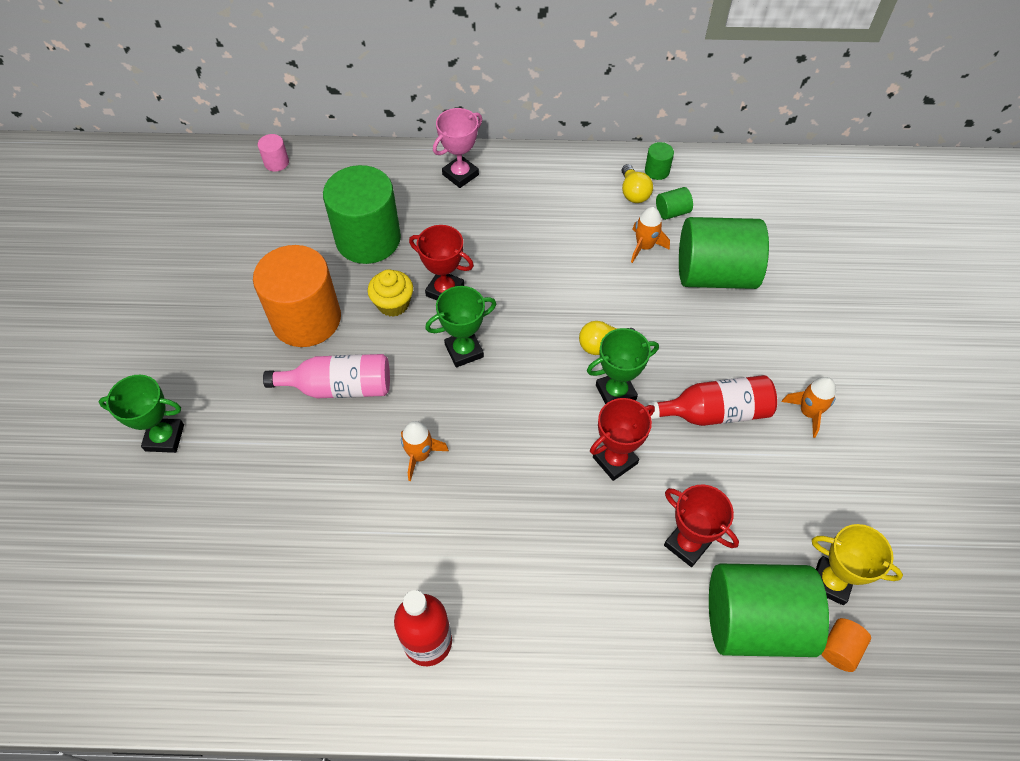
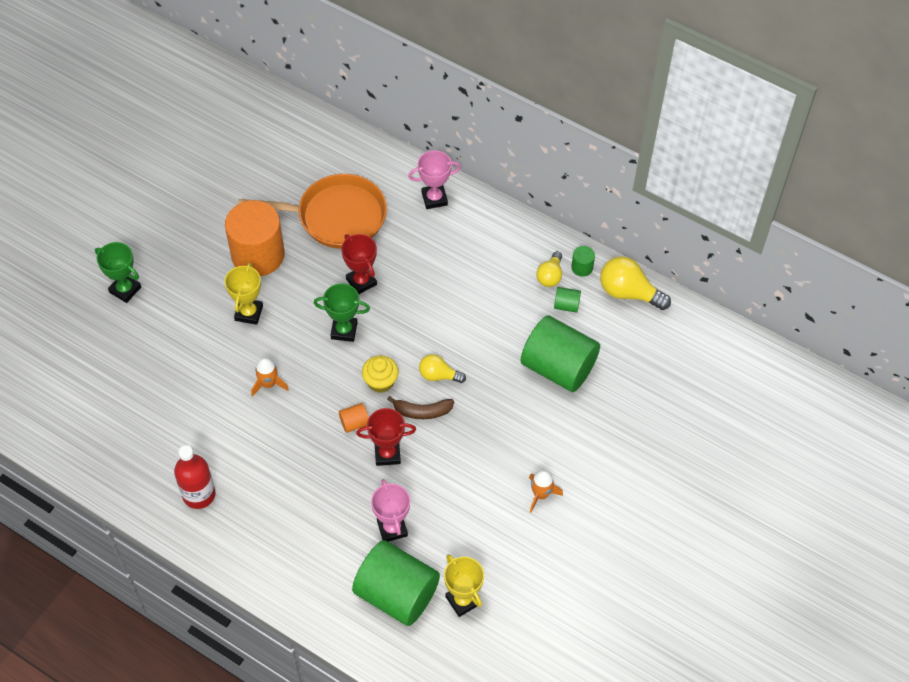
camera: 30 degrees right, 0 degrees up
pink cylinder [258,134,289,172] -> none
pink bottle [263,354,390,398] -> yellow trophy [224,263,263,325]
green cylinder [323,165,401,264] -> orange pan [238,174,387,249]
yellow cupcake [368,270,413,317] -> yellow cupcake moved to [362,355,399,393]
green trophy [587,328,659,404] -> brown banana [387,396,454,419]
orange rocket [631,207,670,263] -> none
red bottle [646,375,777,426] -> none
red trophy [664,485,739,567] -> pink trophy [371,479,410,542]
orange cylinder [821,618,871,672] -> orange cylinder moved to [339,403,369,433]
none -> yellow light bulb [600,256,671,310]

